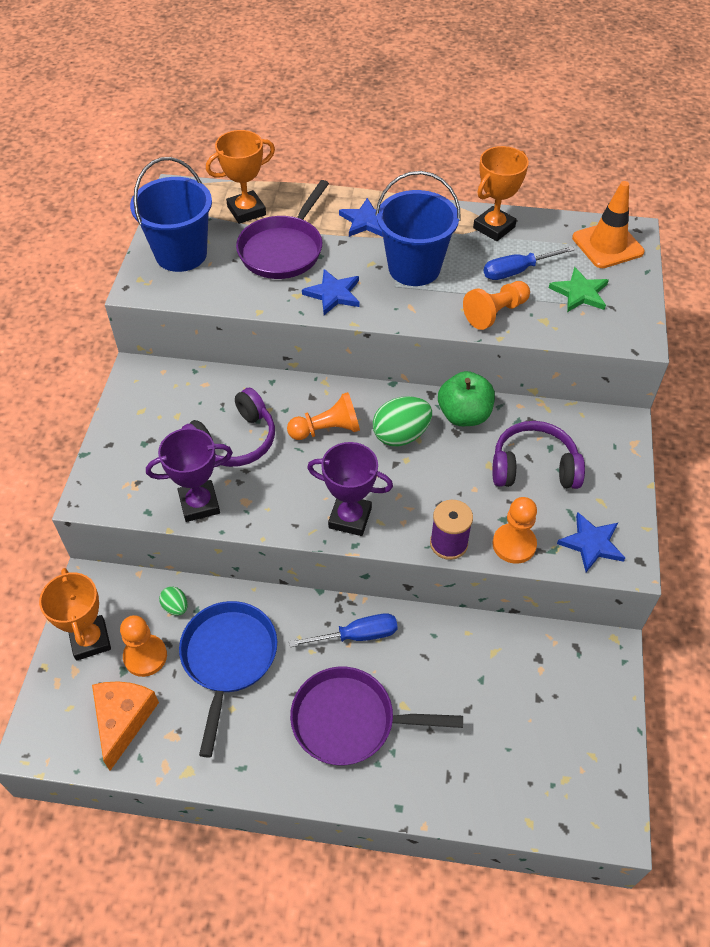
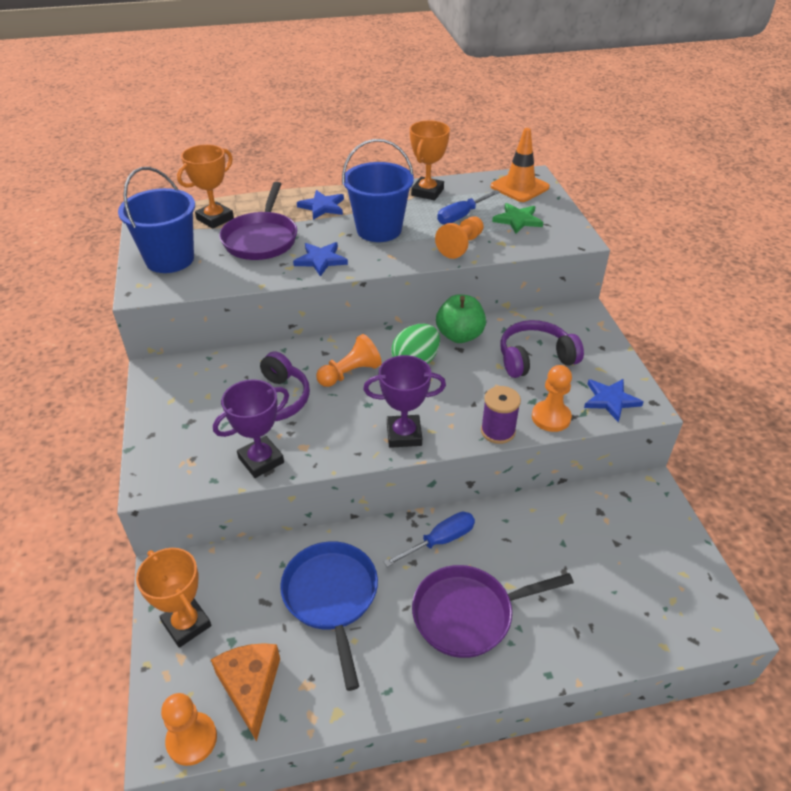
camera: 20 degrees left, 10 degrees down
orange pawn [120,615,167,677] -> orange pawn moved to [161,693,217,766]
green egg [159,586,188,616] -> none

